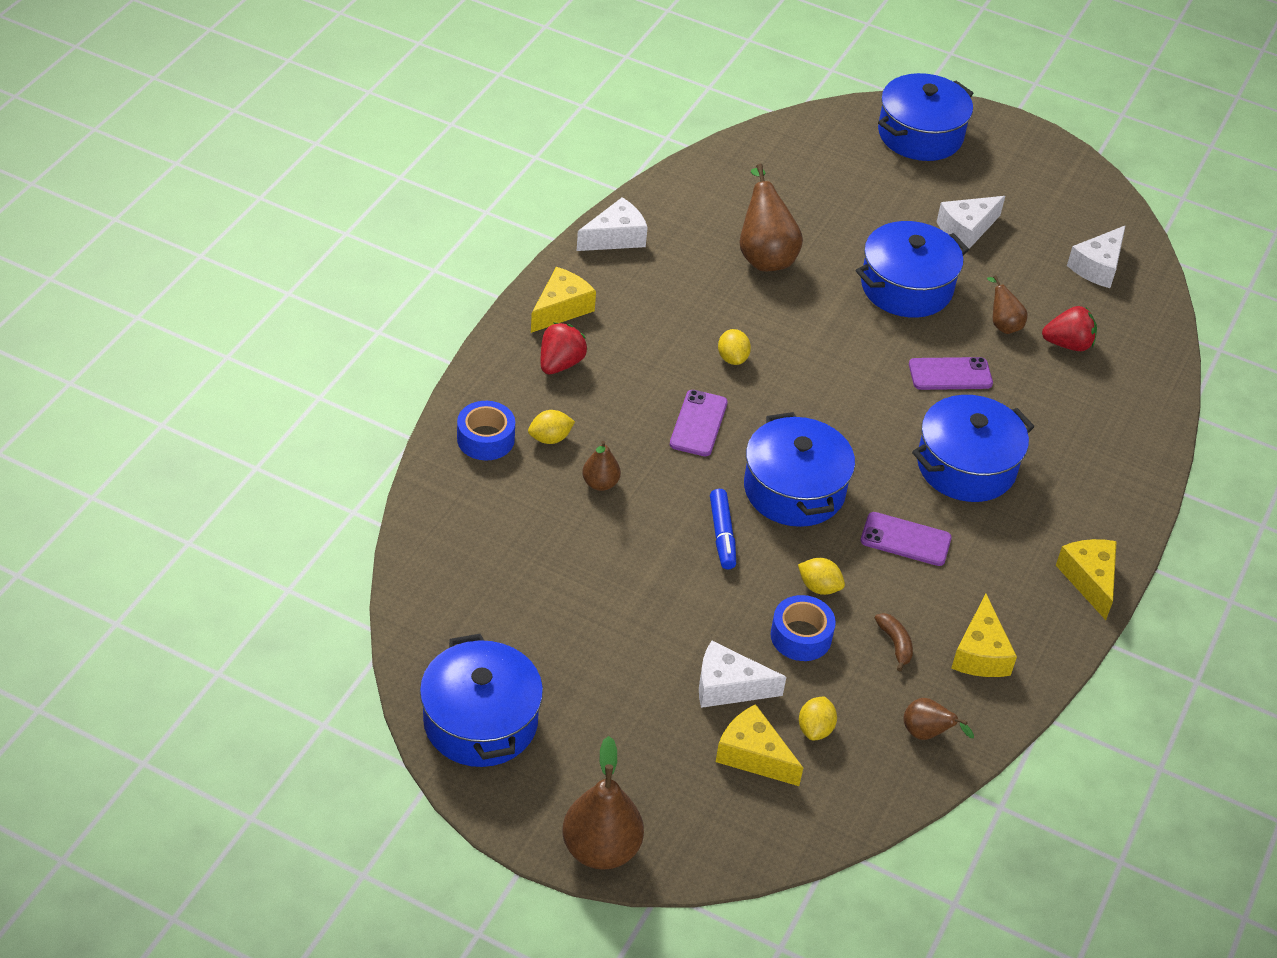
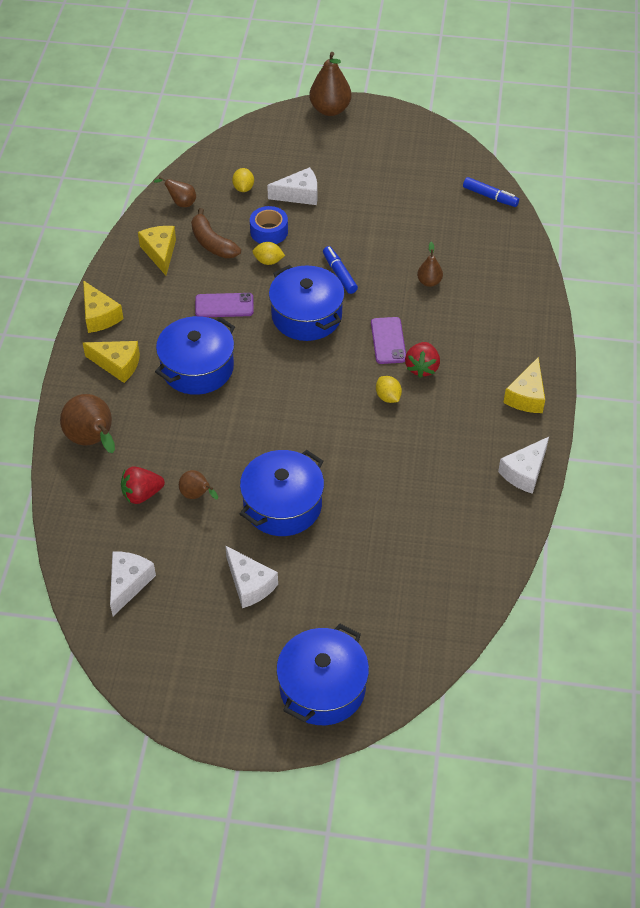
camera: 165 degrees right, 5 degrees up
blue pot [420,634,543,767] -> none
blue tape [457,401,515,460] -> none
yellow lemon [528,410,575,444] -> none
red strawberry [541,323,587,374] -> red strawberry moved to [405,342,440,378]
yellow cheese [716,704,803,786] -> yellow cheese moved to [83,341,140,383]
brown pear [740,164,803,271] -> brown pear moved to [60,394,115,453]
brown banana [875,613,913,671] -> brown banana [191,208,241,258], size x1.73
purple phone [909,357,993,390] -> none
white cheese [936,196,1005,249] -> white cheese turned 105 degrees clockwise [225,546,278,608]
none -> blue marker [463,177,519,207]

